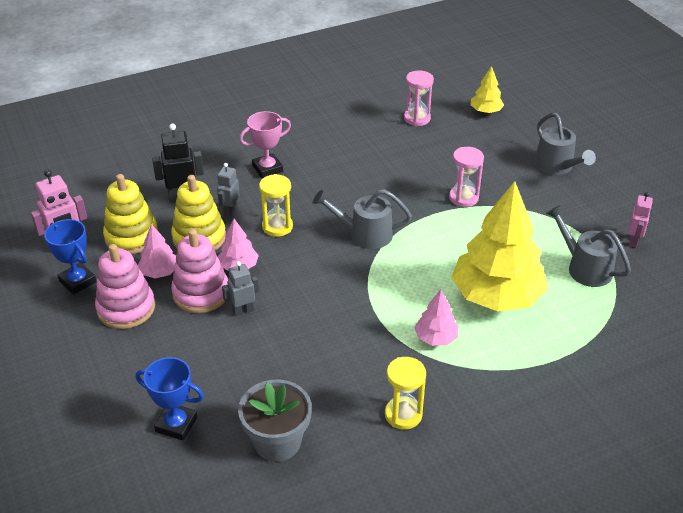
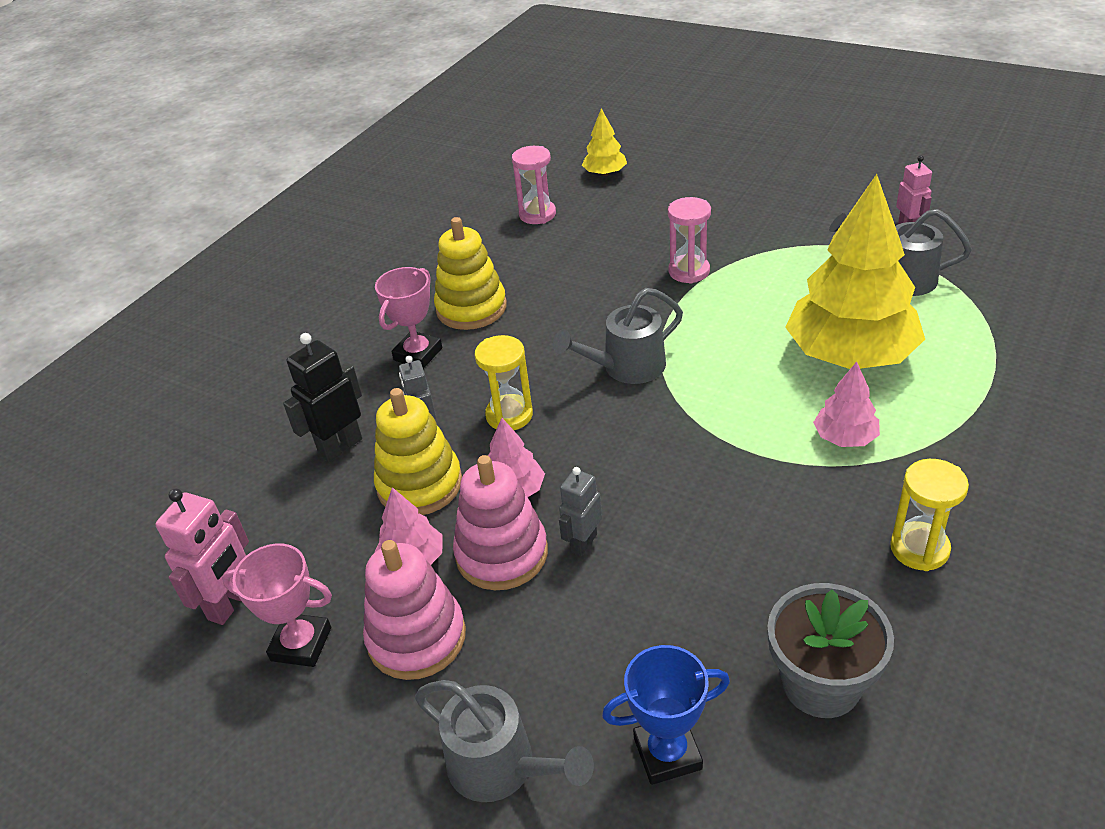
camera: 30 degrees left, 0 degrees up
blue trophy [44,219,96,295] -> pink trophy [222,543,332,667]
yellow stacking toy [103,174,158,254] -> yellow stacking toy moved to [434,217,507,330]
grey watering can [534,113,596,175] -> grey watering can moved to [415,680,594,802]

